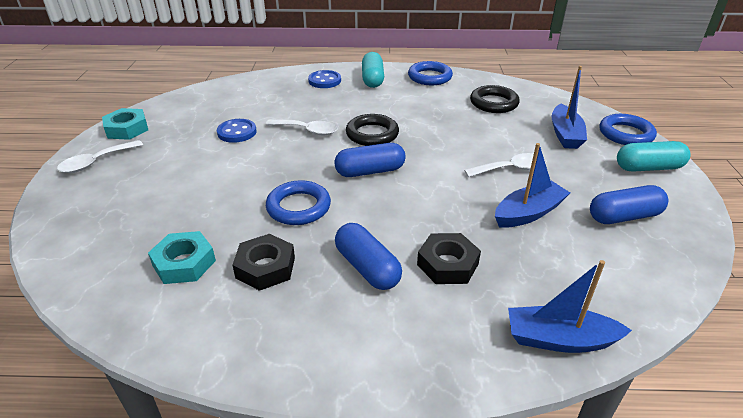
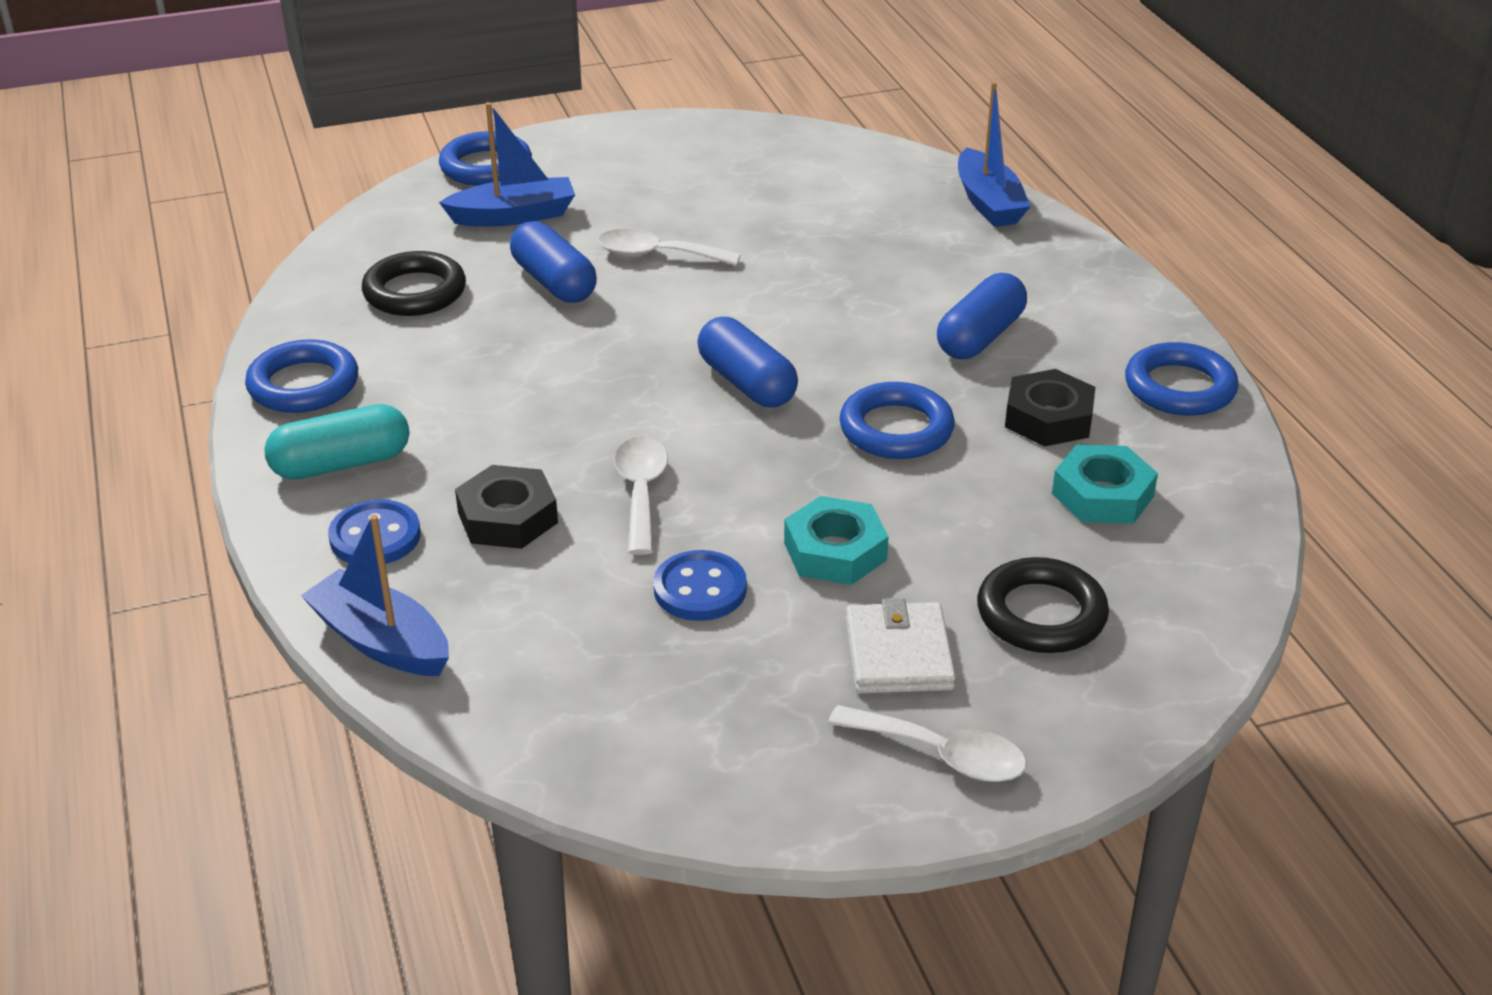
camera: 110 degrees left, 0 degrees up
turquoise nut [102,108,148,140] -> turquoise nut moved to [784,496,889,585]
black ring [346,114,399,146] -> black ring moved to [977,557,1109,653]
black nut [417,233,481,284] -> black nut moved to [455,465,558,549]
white spoon [464,153,546,177] -> white spoon turned 45 degrees counterclockwise [598,229,741,266]
blue boat [495,143,570,228] -> blue boat moved to [301,514,449,676]
blue capsule [590,185,668,224] -> blue capsule moved to [510,221,597,303]
turquoise capsule [617,141,691,172] -> none
none -> white wallet [846,598,956,693]
none -> blue ring [1125,342,1239,416]

